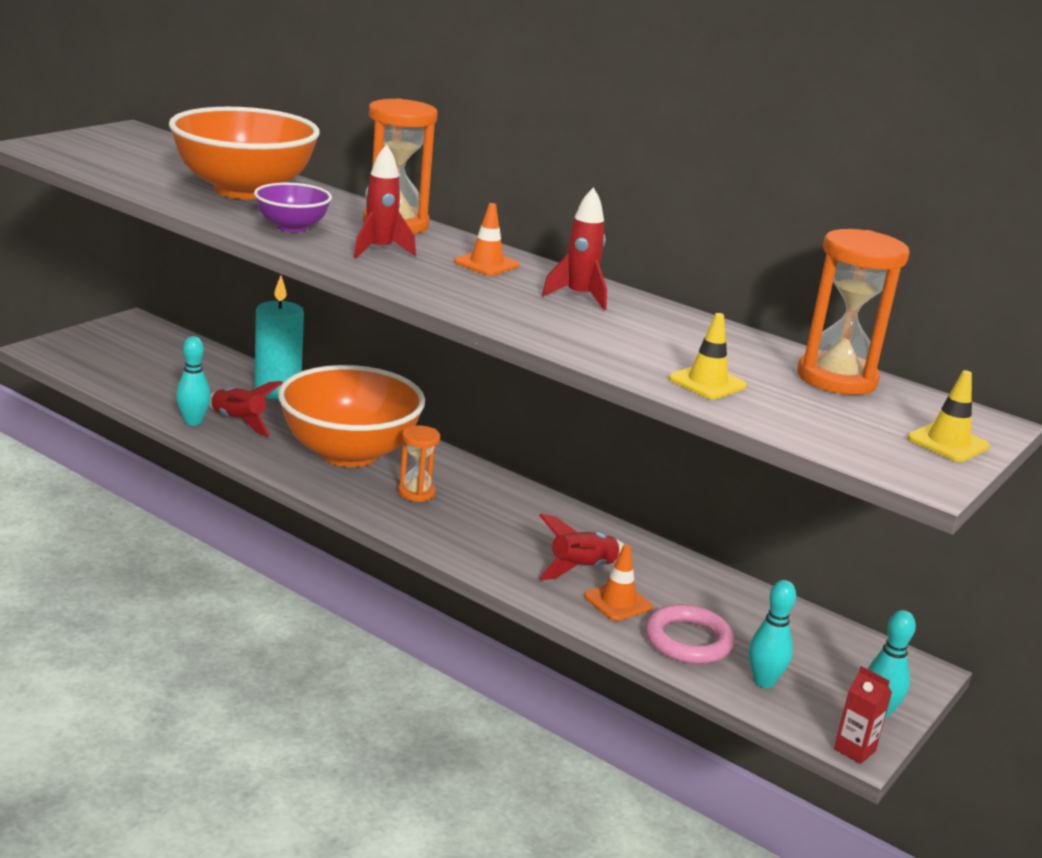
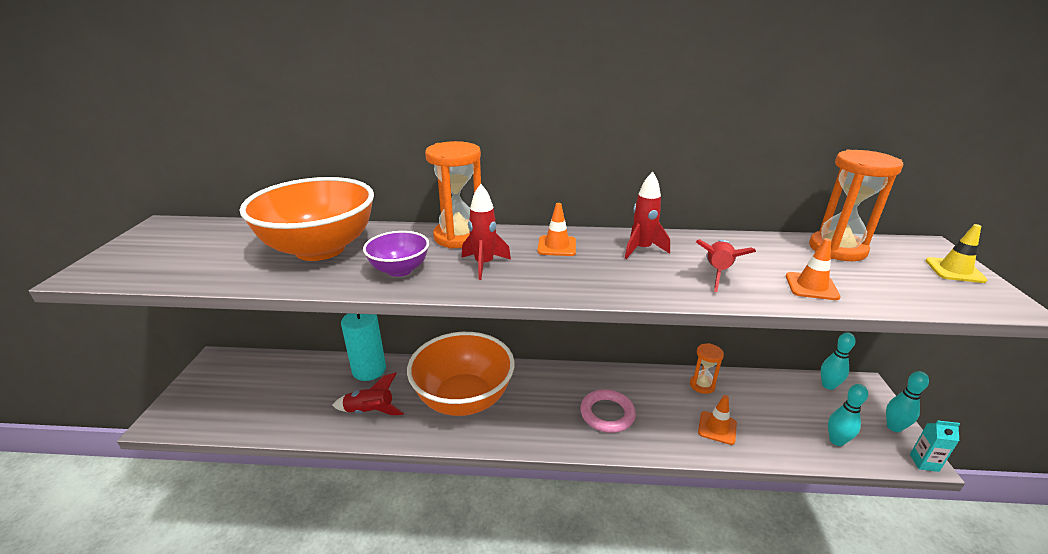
camera: 30 degrees left, 5 degrees up
turquoise bowling pin [176,336,211,426] -> turquoise bowling pin moved to [821,333,855,390]
orange hourglass [398,425,440,502] -> orange hourglass moved to [690,343,724,394]
red rocket [539,513,624,580] -> red rocket moved to [696,239,756,292]
pink ring [645,604,735,664] -> pink ring moved to [580,389,636,433]
yellow traffic cone [669,313,747,399] -> orange traffic cone [786,238,841,300]
red carton [834,666,892,764] -> turquoise carton [910,420,960,472]

